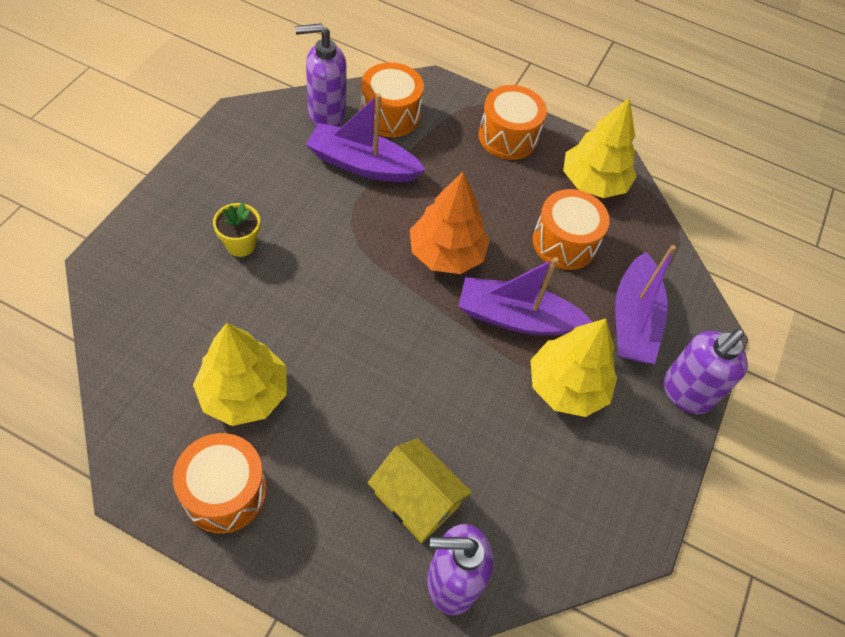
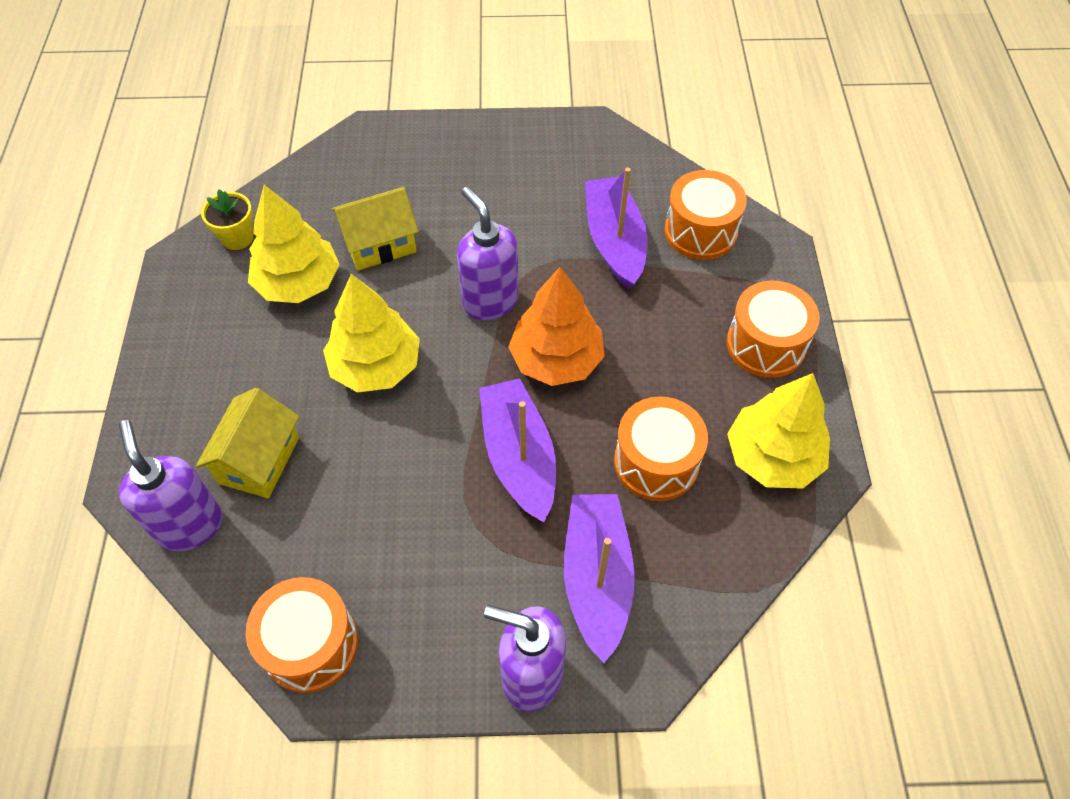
camera: 70 degrees right, 0 degrees up
orange drum [173,433,267,533] -> orange drum moved to [246,577,358,693]
yellow flower pot [213,202,260,257] -> yellow flower pot moved to [201,190,254,250]
purple soap dispenser [295,23,347,127] -> purple soap dispenser moved to [457,187,519,320]
yellow tree [530,319,617,417] -> yellow tree moved to [323,274,420,392]
purple boat [615,245,676,364] -> purple boat turned 105 degrees clockwise [564,494,635,663]
none -> yellow house [331,187,419,271]

